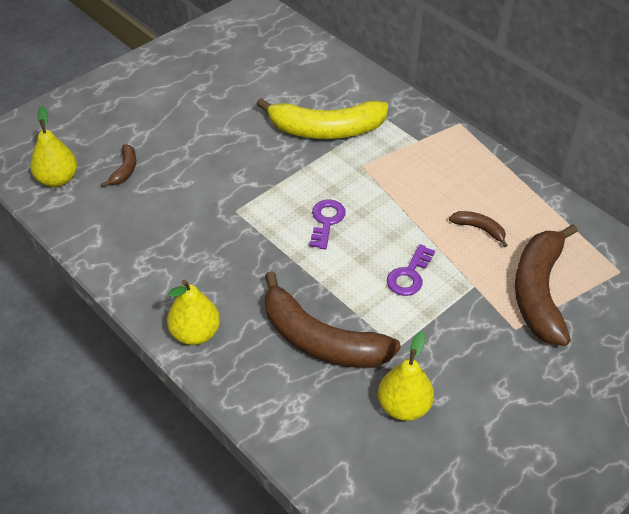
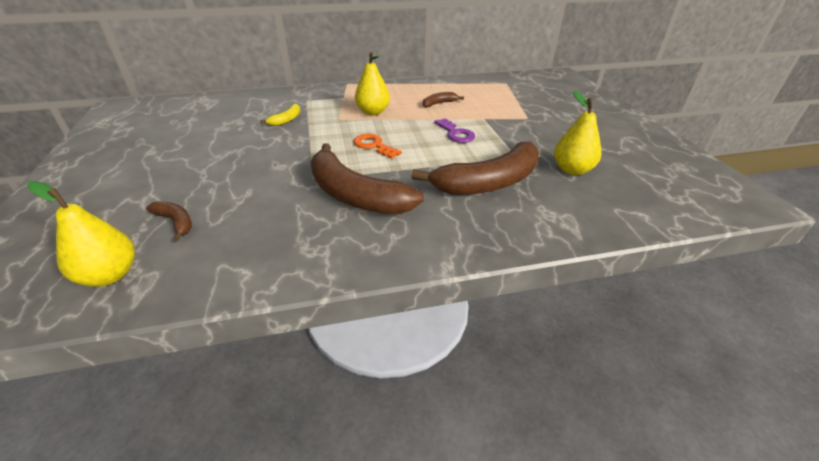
camera: 60 degrees left, 10 degrees down
yellow pear [167,280,220,345] -> yellow pear moved to [355,52,390,115]
yellow banana [256,98,388,139] -> yellow banana [260,103,300,126], size x0.44
purple key [310,200,346,250] -> orange key [353,134,402,159]
brown banana [515,224,578,346] -> brown banana moved to [311,143,424,214]

